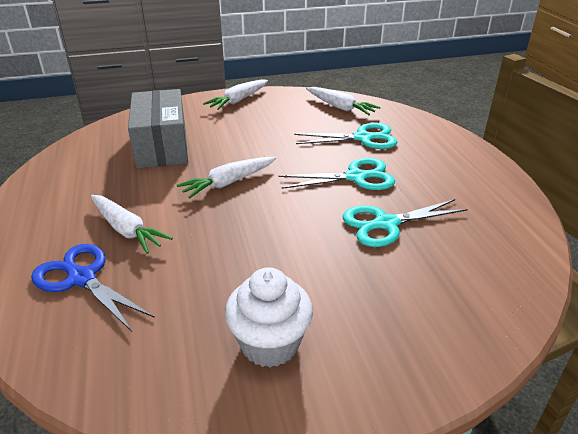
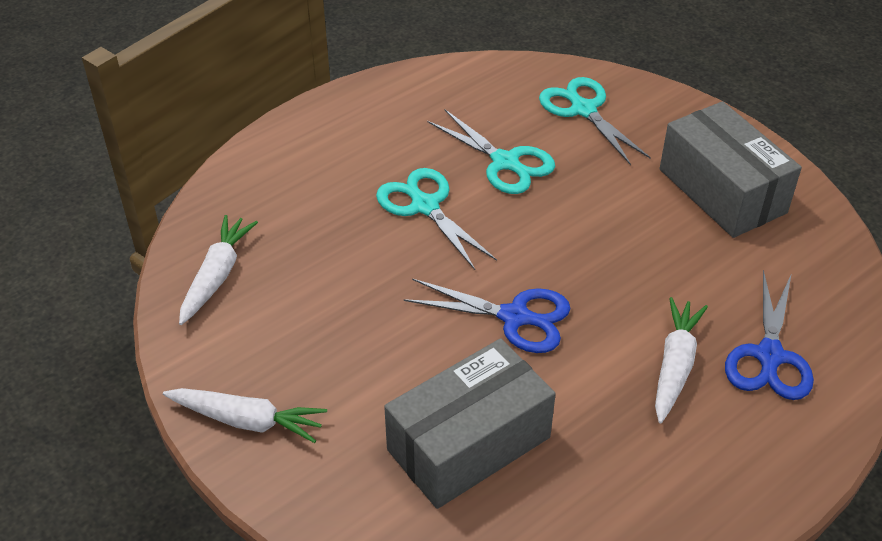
camera: 115 degrees left, 10 degrees up
white carrot [177,157,276,198] -> blue scissors [404,278,571,353]
white cupcake [225,267,313,367] -> grey box [660,101,802,238]
turquoise scissors [294,123,397,149] -> turquoise scissors moved to [539,77,651,165]

